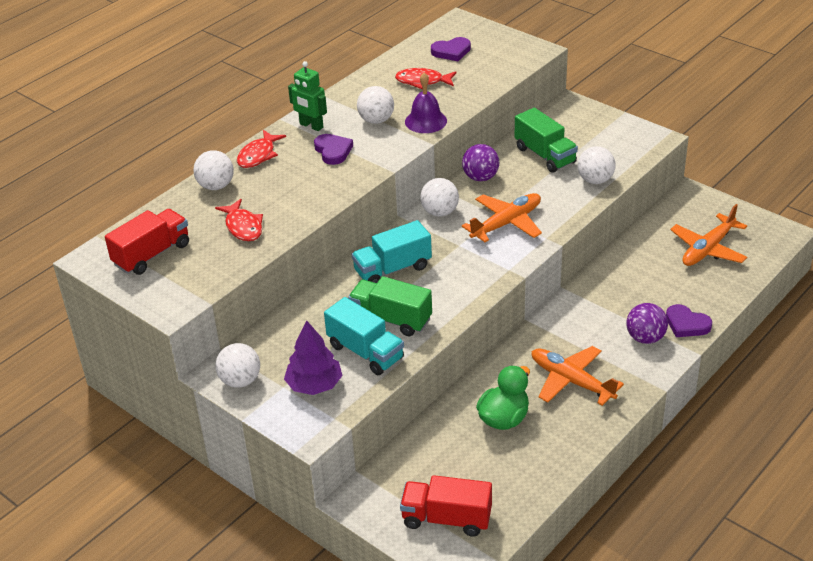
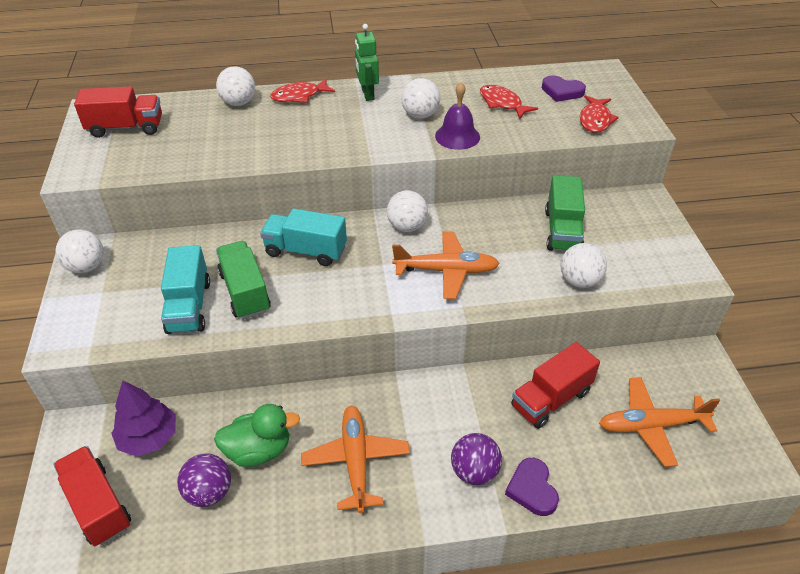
camera: 40 degrees right, 5 degrees up
red fish [215,199,263,241] -> red fish moved to [580,95,619,133]
purple tree [284,320,343,395] -> purple tree moved to [111,381,176,456]
purple heart [314,134,353,165] -> none
purple ball [462,144,499,181] -> purple ball moved to [177,453,231,507]
none -> red truck [511,342,600,429]

